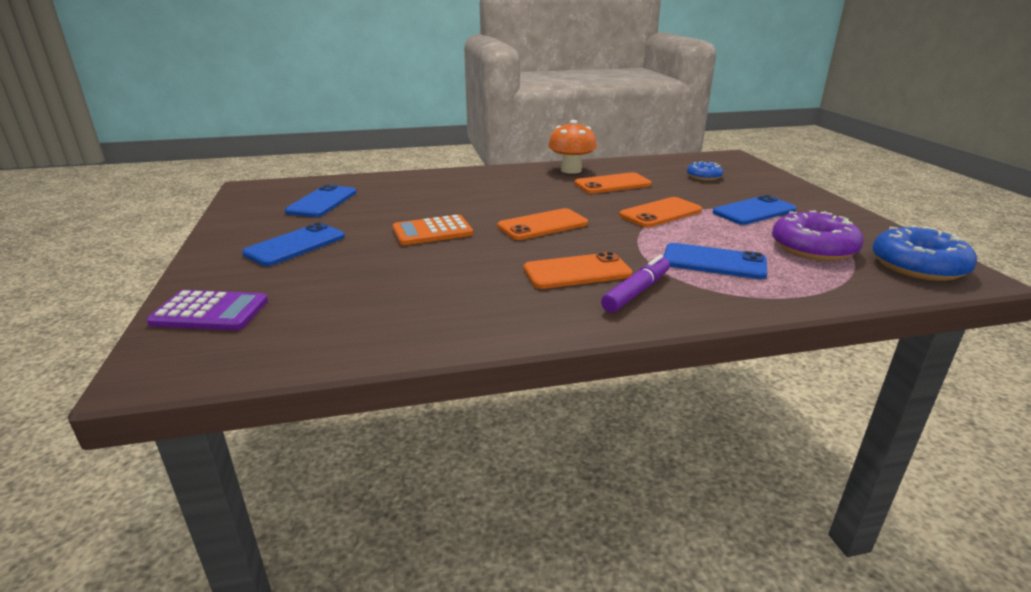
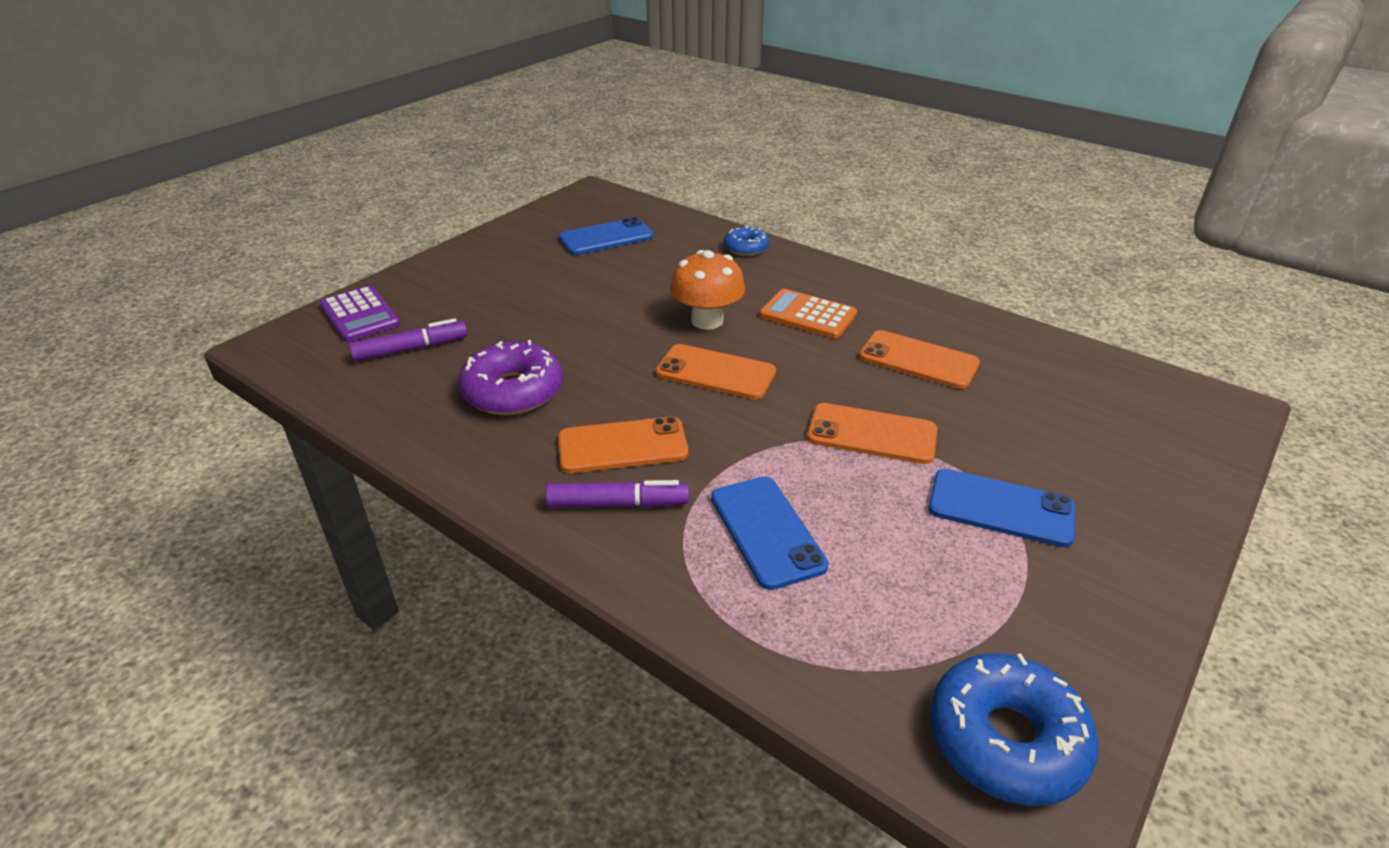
camera: 50 degrees right, 10 degrees up
blue phone [242,222,345,266] -> none
orange calculator [393,215,473,245] -> orange calculator moved to [760,289,857,339]
orange phone [524,252,632,289] -> orange phone turned 45 degrees counterclockwise [558,416,689,473]
orange mushroom [548,120,597,174] -> orange mushroom moved to [670,250,745,330]
blue donut [687,161,723,181] -> blue donut moved to [724,226,769,256]
purple donut [772,210,863,261] -> purple donut moved to [458,340,563,415]
none -> purple marker [349,318,467,361]

